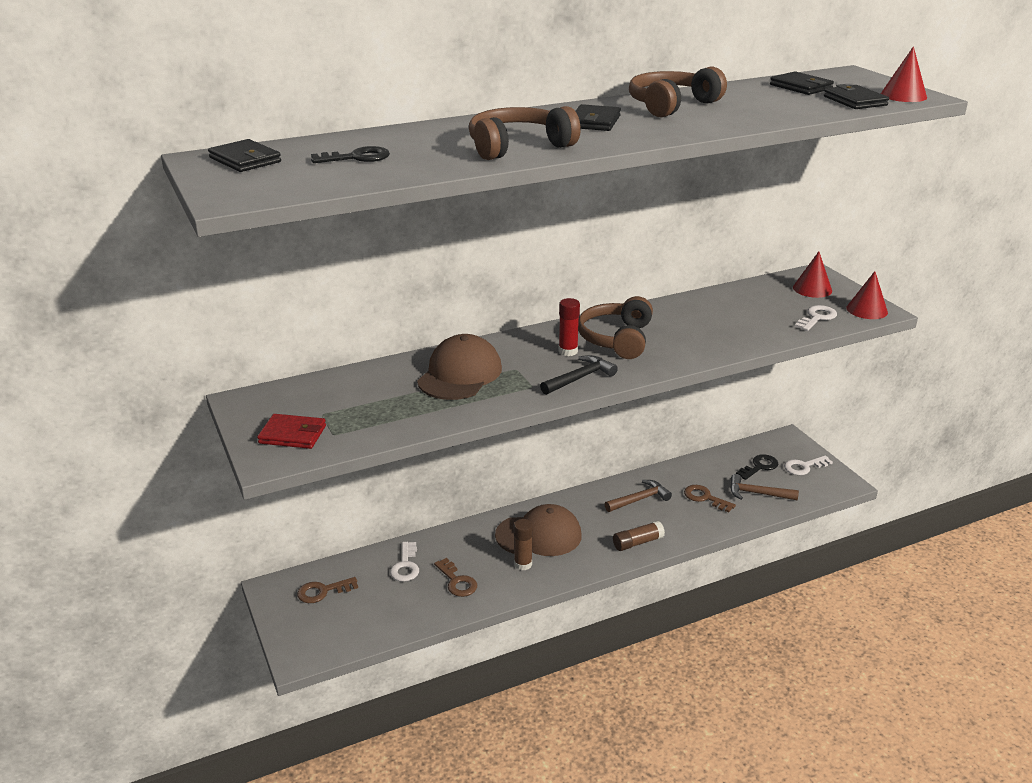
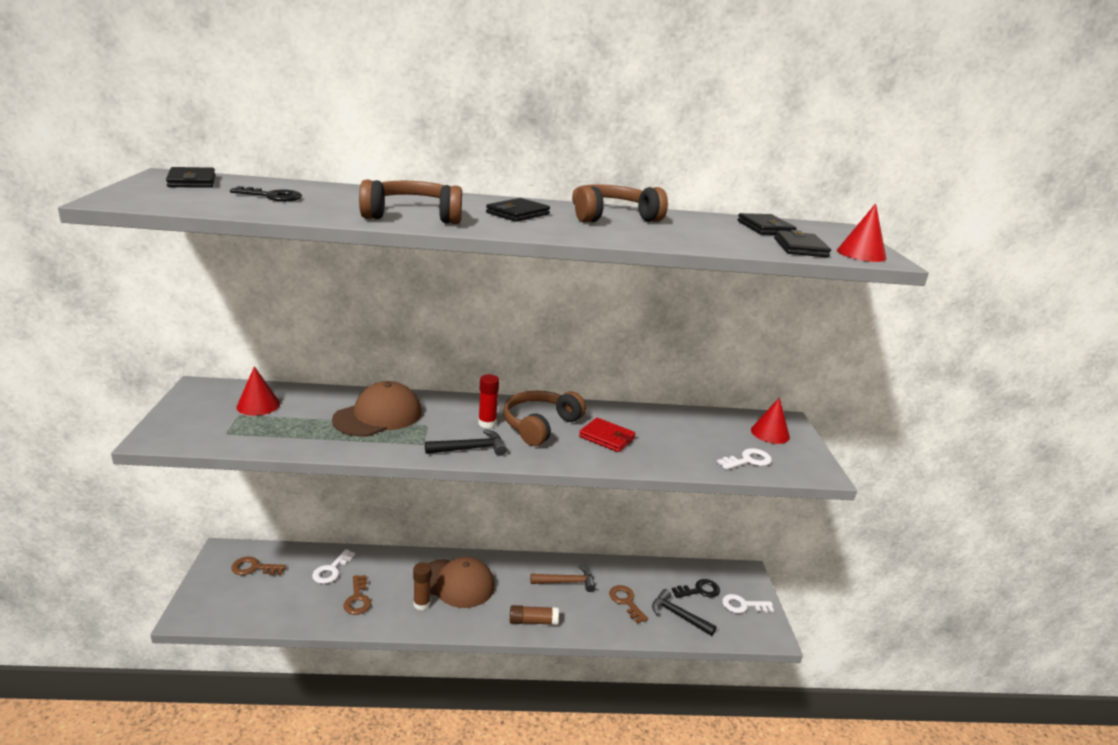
camera: 20 degrees right, 5 degrees down
red wallet [257,414,326,449] -> red wallet moved to [579,418,636,452]
brown hammer [730,474,799,501] -> black hammer [652,589,716,636]
red cone [847,271,888,319] -> red cone moved to [236,366,280,416]

